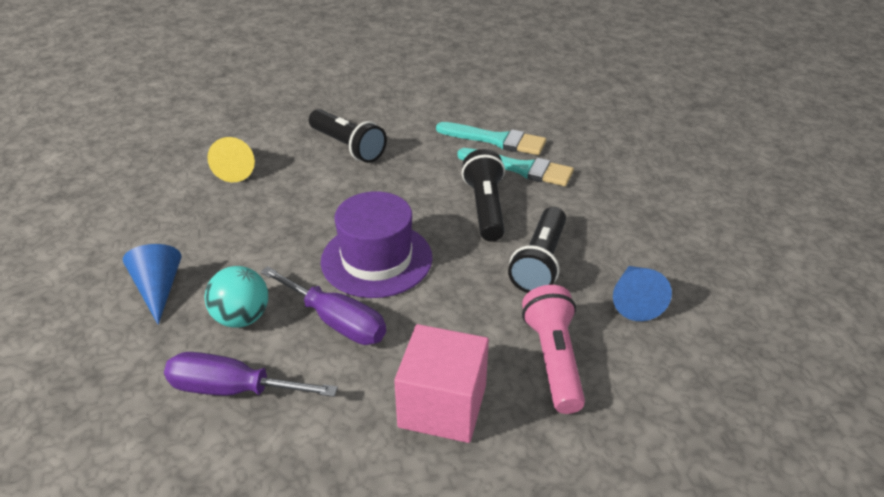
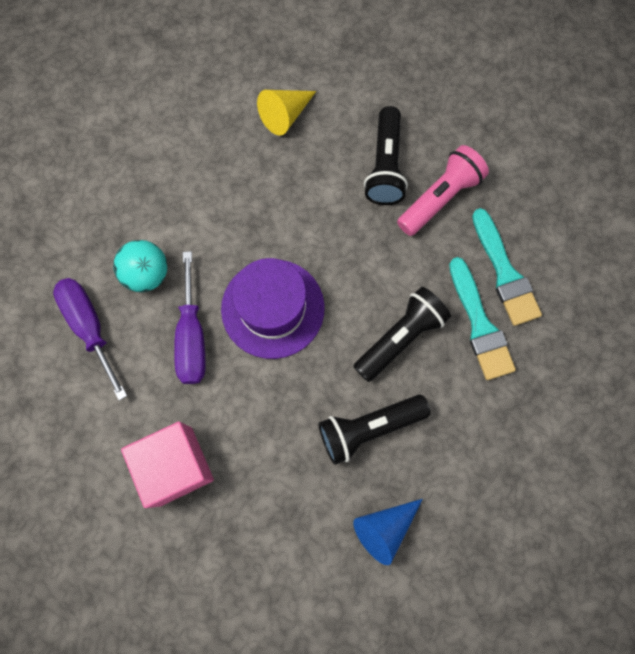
camera: 50 degrees right, 35 degrees up
blue cone [123,244,181,325] -> none
pink flashlight [522,285,585,414] -> pink flashlight moved to [397,145,489,236]

